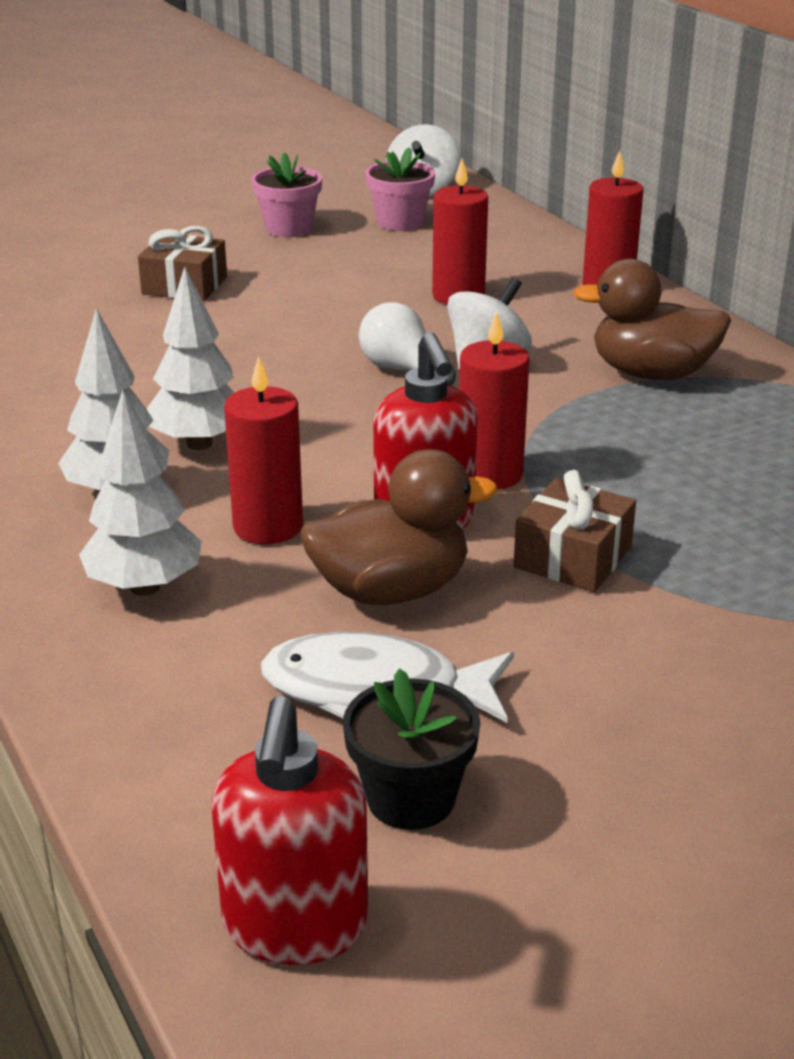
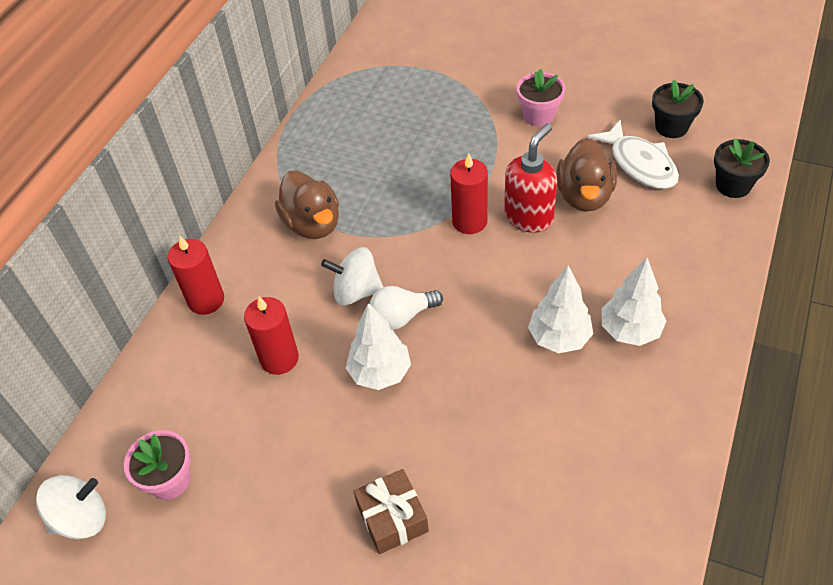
camera: 125 degrees left, 20 degrees up
white tree [79,390,202,596] -> white tree moved to [346,303,411,390]
red soap dispenser [212,696,368,965] -> none
red candle [224,356,303,544] -> none
pink flower pot [251,152,322,237] -> pink flower pot moved to [517,69,565,126]
brown duck [300,449,497,605] -> brown duck turned 120 degrees counterclockwise [556,138,617,212]
white light bulb [359,302,456,386] -> white light bulb turned 60 degrees clockwise [370,286,443,330]
brown gift [514,470,636,592] -> none
none -> black flower pot [714,138,770,198]

